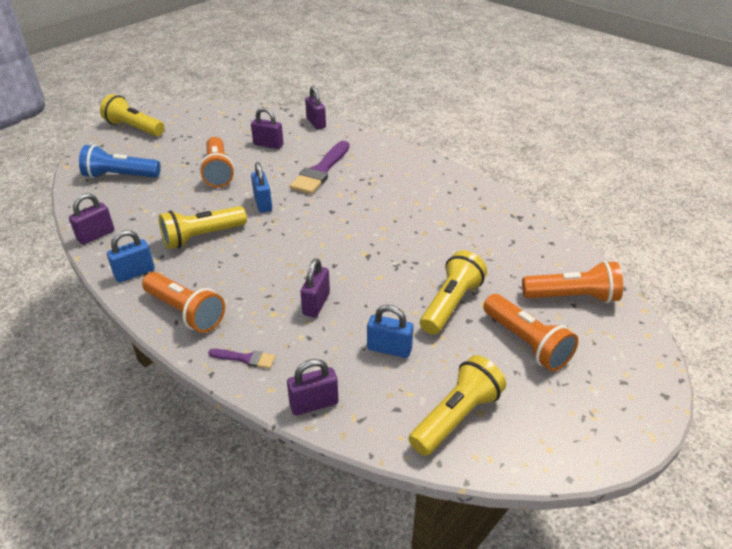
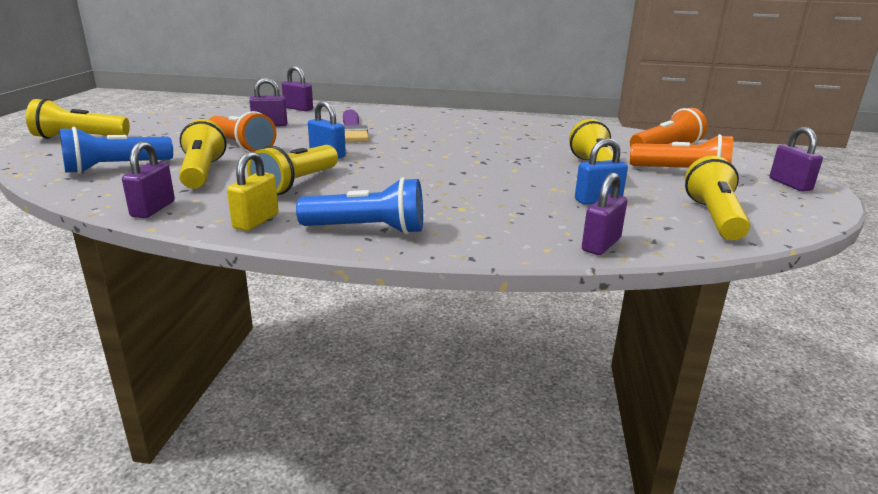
camera: 35 degrees left, 15 degrees down
blue padlock [107,230,155,283] -> yellow padlock [227,151,279,231]
orange flashlight [142,272,225,333] -> blue flashlight [296,177,423,234]
purple brush [208,349,276,369] -> none
purple padlock [301,258,330,317] -> purple padlock moved to [770,127,823,191]
none -> yellow flashlight [179,119,227,189]

